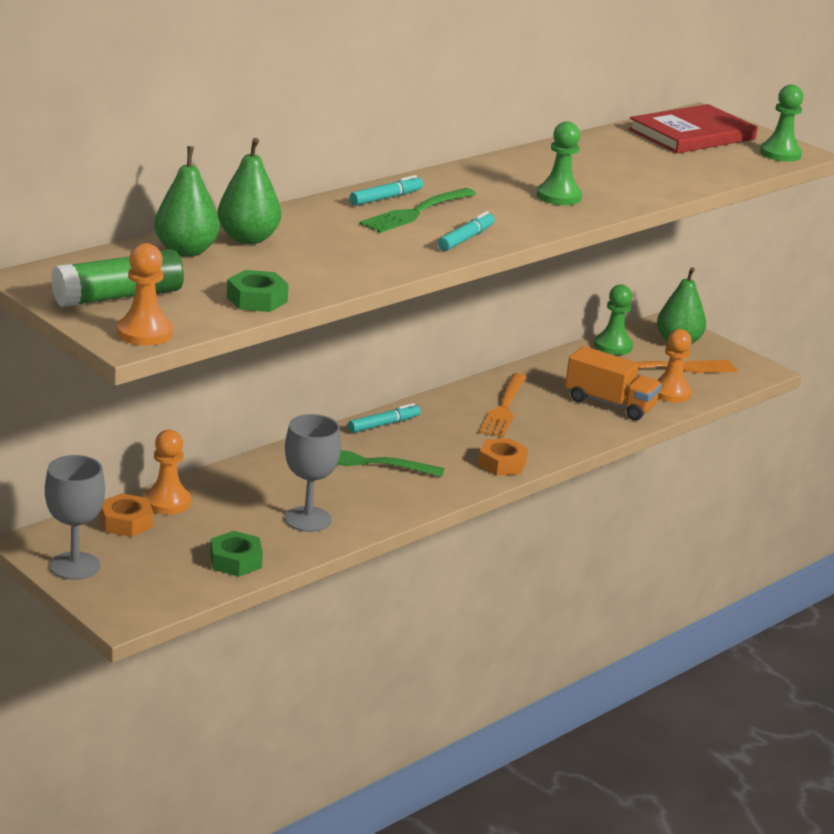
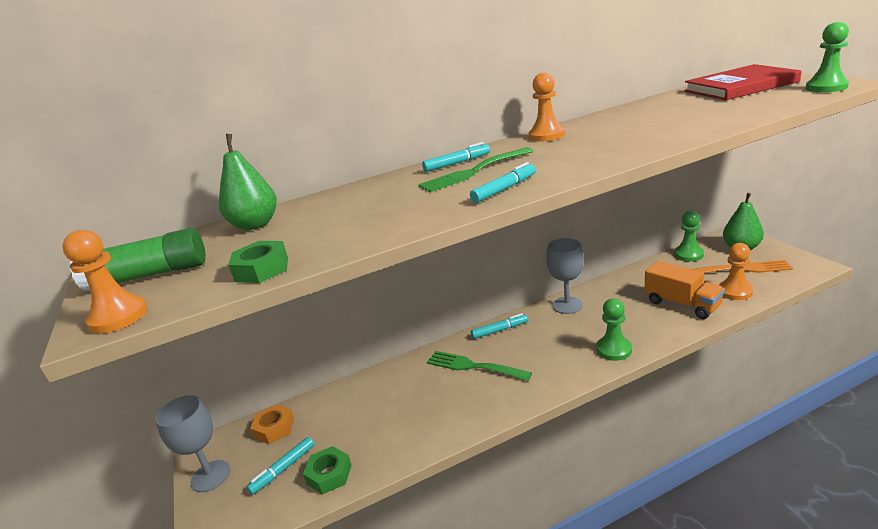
camera: 25 degrees right, 0 degrees up
orange pawn [144,430,191,514] -> orange pawn moved to [529,73,565,141]
green pear [218,138,281,244] -> none
grey goblet [285,414,341,532] -> grey goblet moved to [546,238,584,314]
orange nut [478,438,528,476] -> none
orange fork [479,373,527,438] -> none
green pawn [537,121,582,205] -> green pawn moved to [596,298,632,361]
none -> turquoise marker [247,437,314,495]

